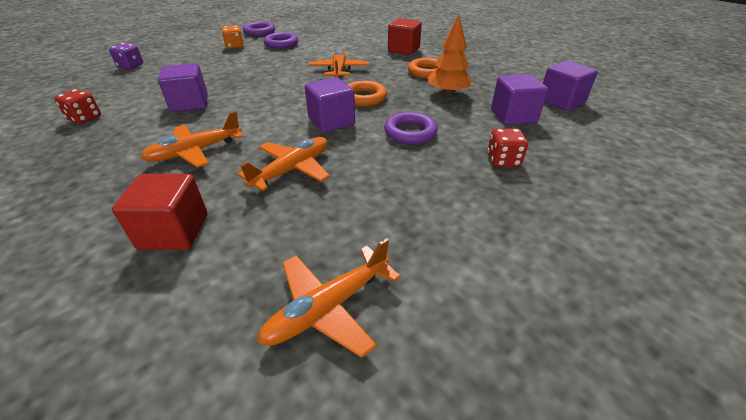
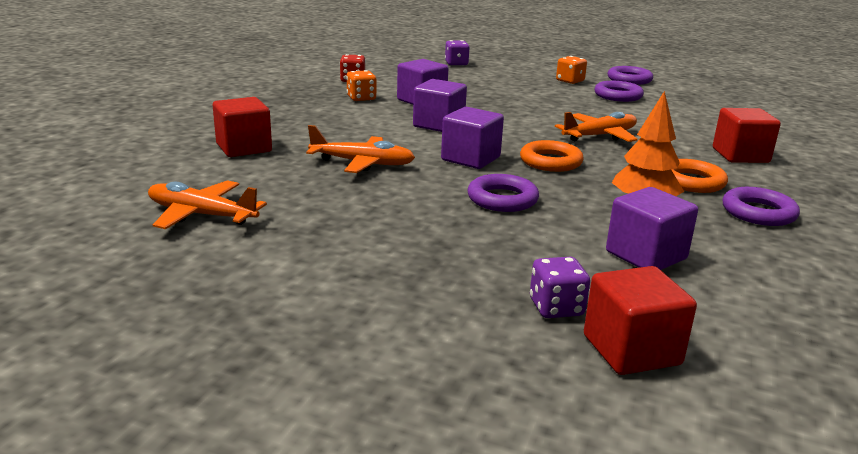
camera: 60 degrees right, 15 degrees down
orange plane [140,111,243,168] -> none
red dice [487,129,528,167] -> none
purple cube [543,61,598,111] -> purple cube moved to [413,79,467,132]
none -> orange dice [346,70,377,101]
none -> purple dice [530,257,590,318]
none -> red cube [584,266,697,375]
none -> purple ring [723,187,800,226]

